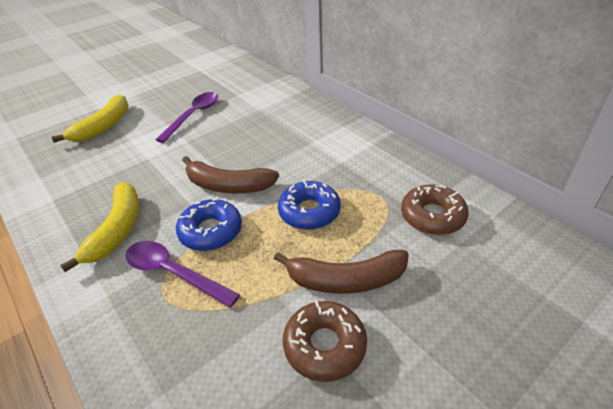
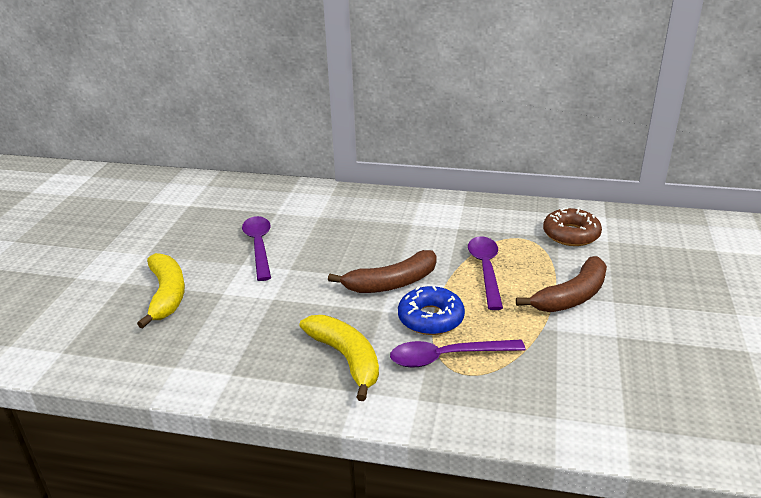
camera: 40 degrees left, 10 degrees down
blue donut [278,180,341,230] -> purple spoon [468,236,503,310]
brown donut [283,301,367,382] -> none

